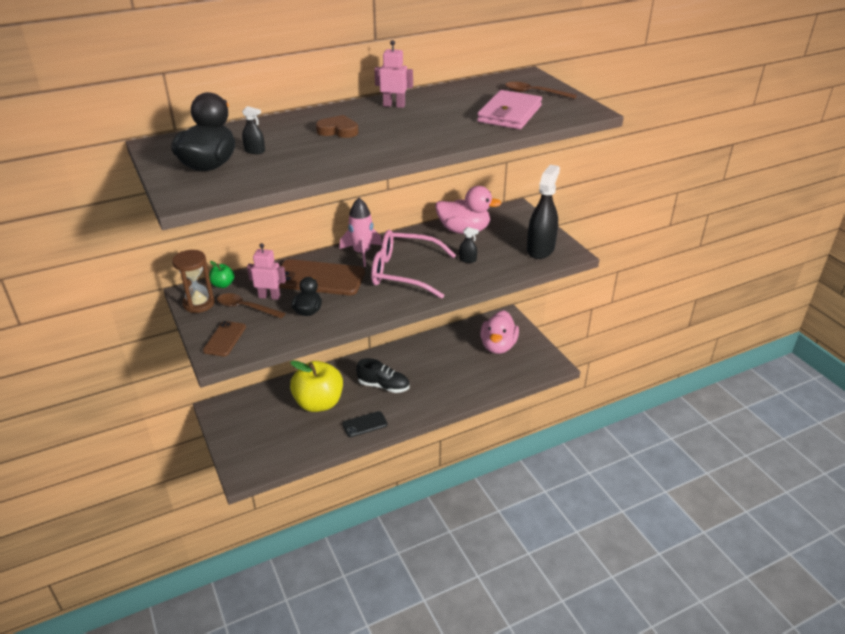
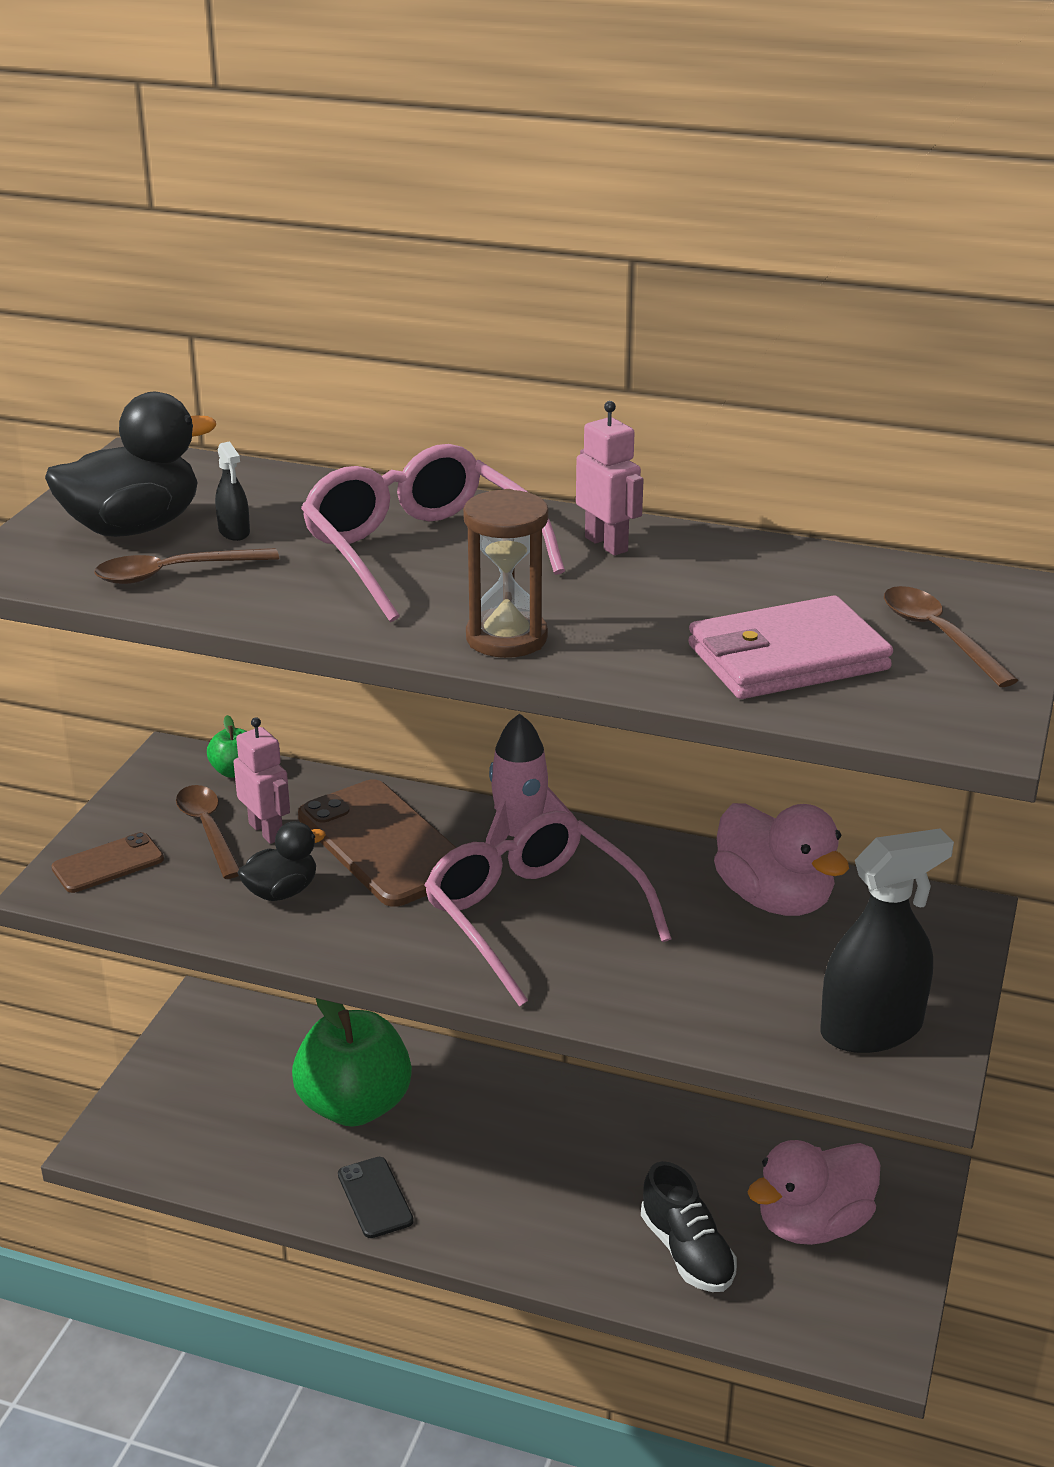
camera: 45 degrees right, 5 degrees down
brown hourglass [172,250,215,313] -> brown hourglass moved to [463,489,549,658]
yellow apple [290,360,343,412] -> green apple [292,998,412,1127]
brown heart [316,115,358,138] -> pink glasses [301,444,565,622]
black phone [342,411,388,437] -> black phone turned 45 degrees clockwise [338,1157,414,1238]
black shoe [356,358,409,393] -> black shoe moved to [641,1161,737,1292]
black spray bottle [459,227,479,263] -> none
none -> brown spoon [94,548,279,584]

